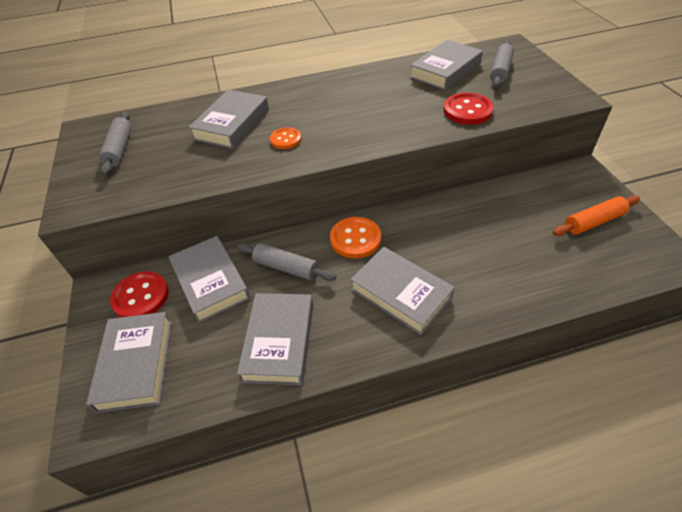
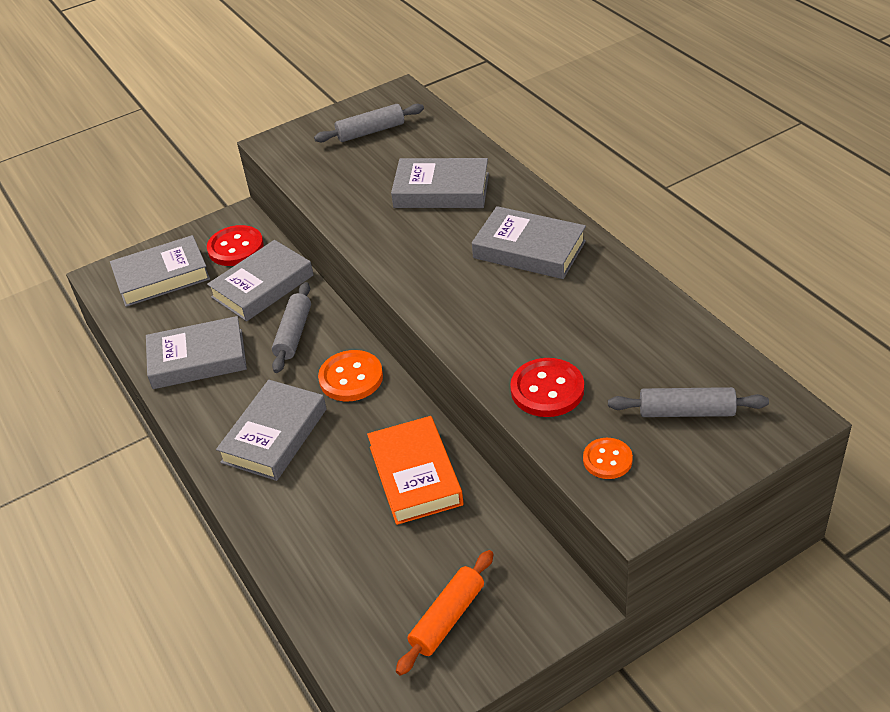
camera: 75 degrees right, 5 degrees down
orange button [270,127,301,149] -> orange button moved to [583,438,633,479]
grey book [410,40,483,90] -> grey book moved to [472,206,586,279]
orange rolling pin [553,196,640,236] -> orange rolling pin turned 75 degrees clockwise [396,550,493,676]
none -> orange book [367,416,464,525]

